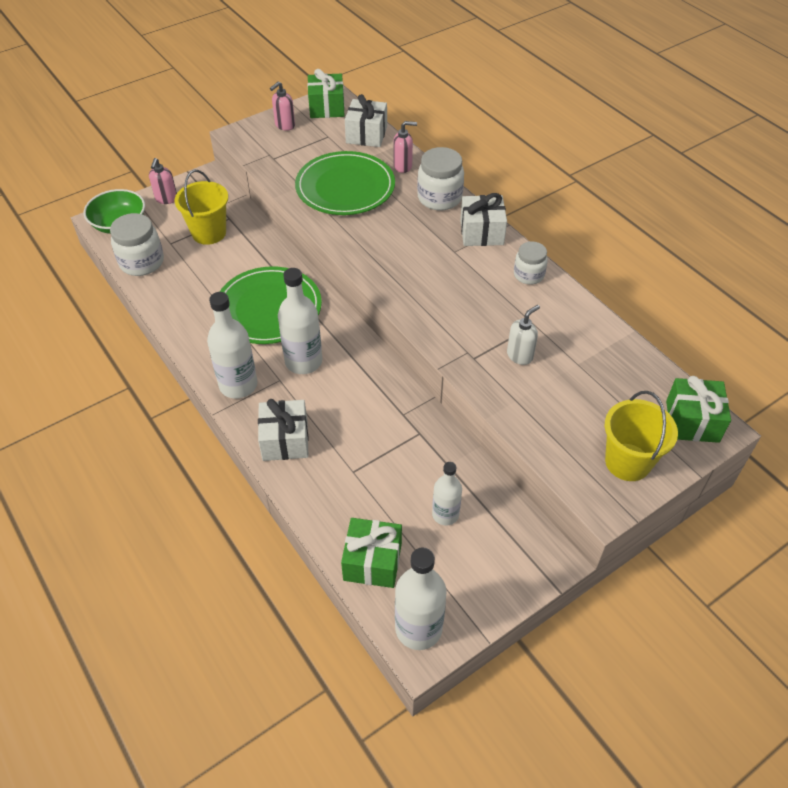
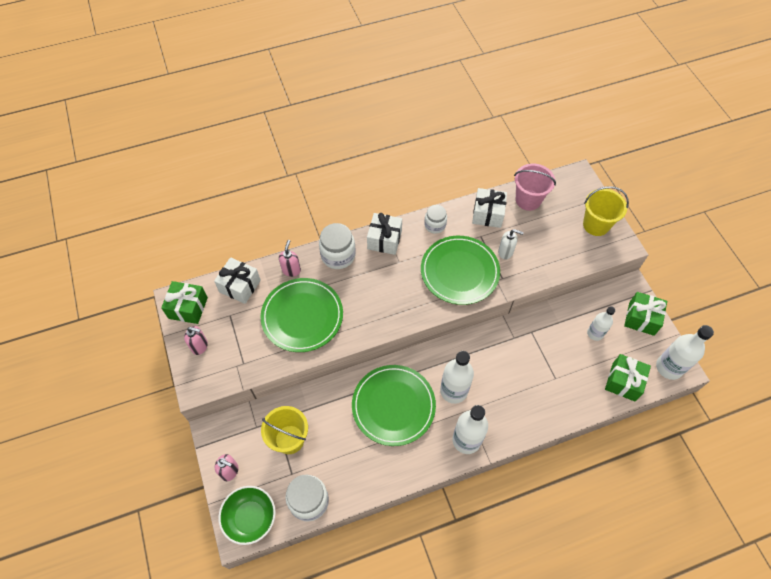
camera: 75 degrees left, 10 degrees up
white gift [258,399,309,461] -> white gift moved to [472,188,507,228]
pink soap dispenser [270,81,295,131] -> pink soap dispenser turned 45 degrees counterclockwise [184,326,208,355]
white soap dispenser [507,305,540,365] -> white soap dispenser turned 135 degrees clockwise [498,229,524,260]
green gift [666,376,731,443] -> green gift moved to [624,292,667,336]
none -> green plate [421,236,500,305]
none -> pink bucket [514,163,556,211]

